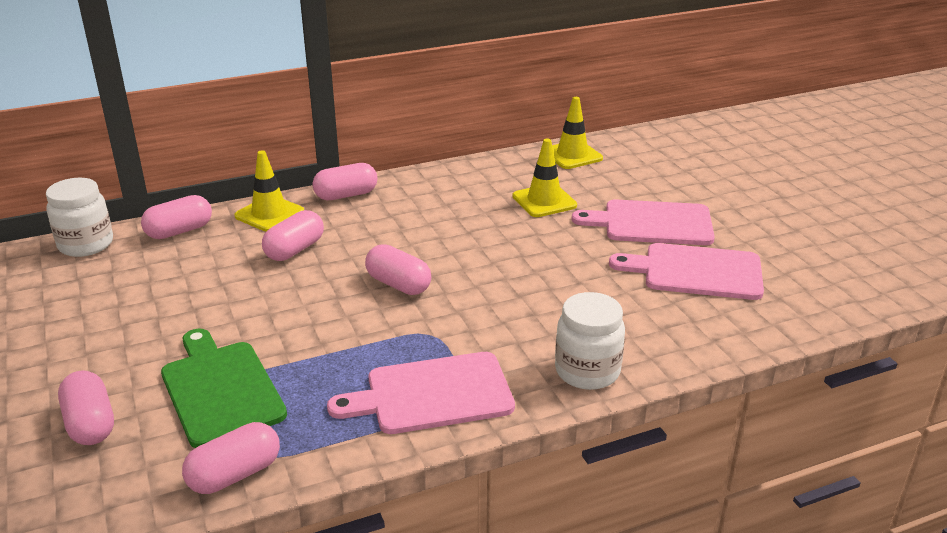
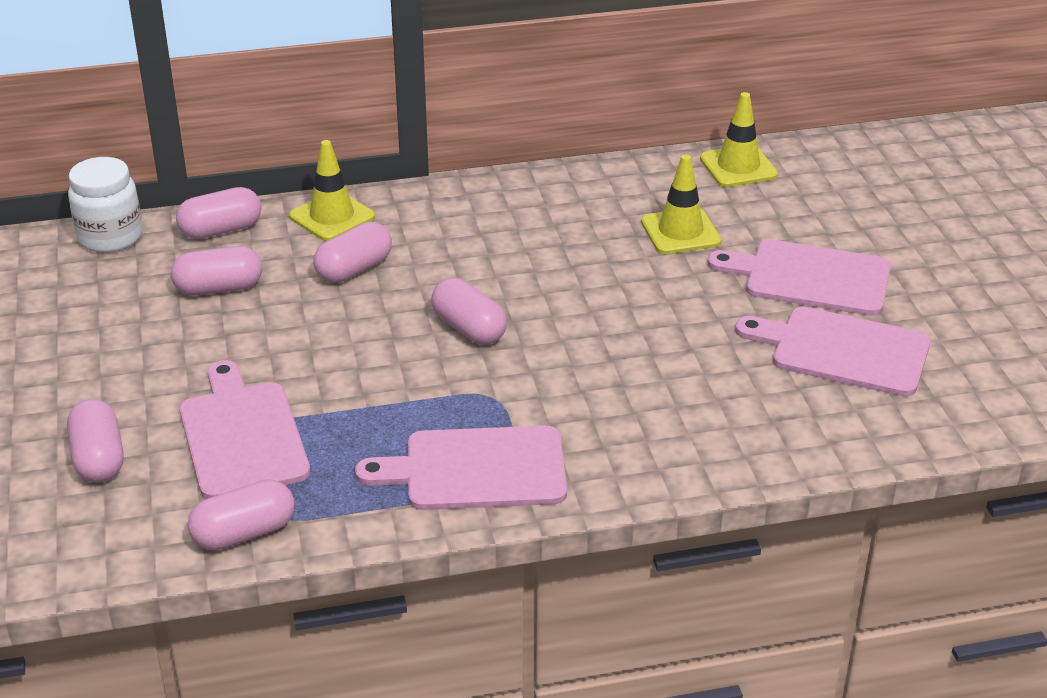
camera: 10 degrees right, 5 degrees up
green cutting board [161,328,287,448] -> pink cutting board [179,360,310,499]
pink capsule [312,163,378,200] -> pink capsule moved to [171,246,262,296]
white jar [555,292,625,390] -> none

